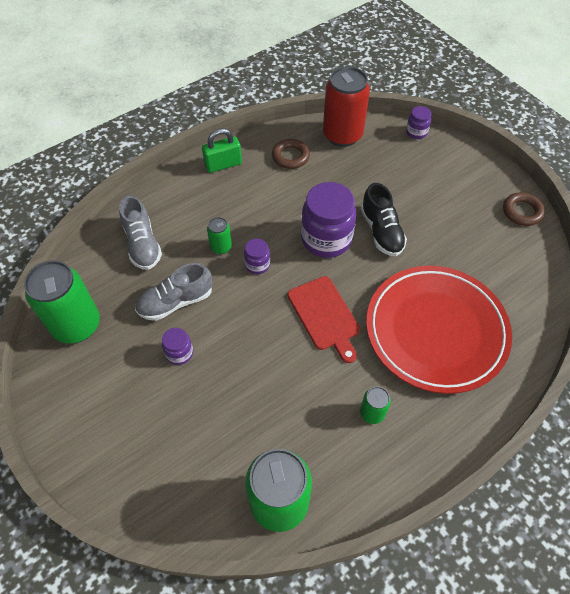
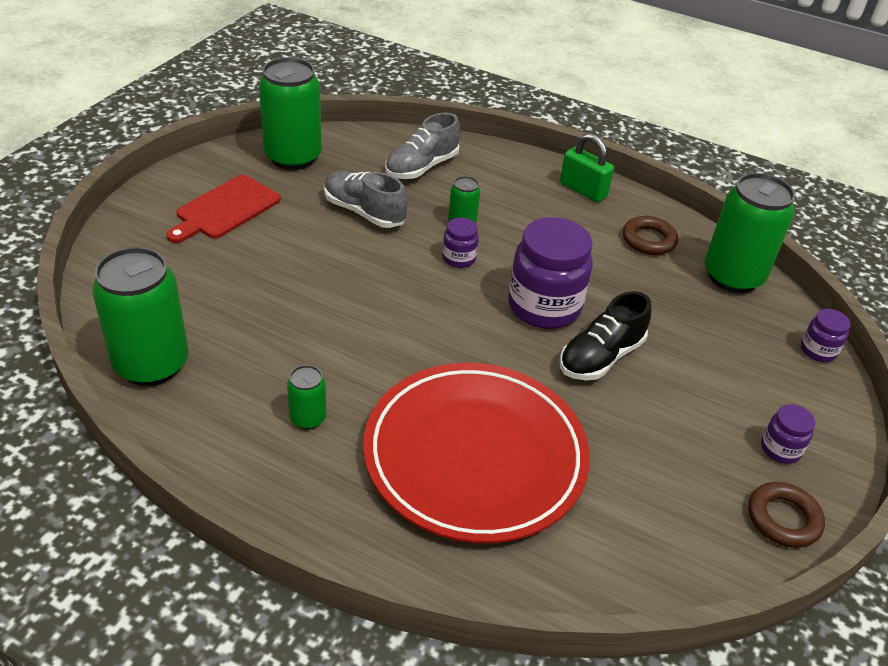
camera: 60 degrees right, 15 degrees down
purple jar [162,328,193,365] -> purple jar moved to [761,404,815,464]
red cutting board [288,276,360,363] -> red cutting board moved to [167,175,281,243]
red can [323,66,370,147] -> green can [704,173,795,293]

